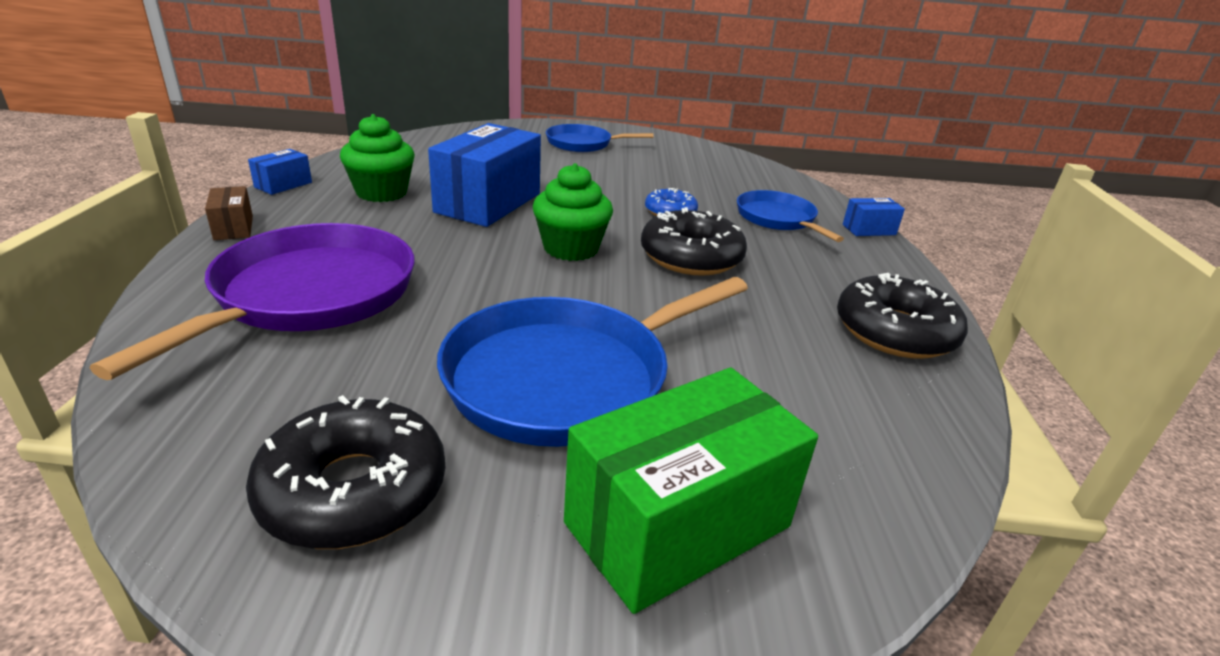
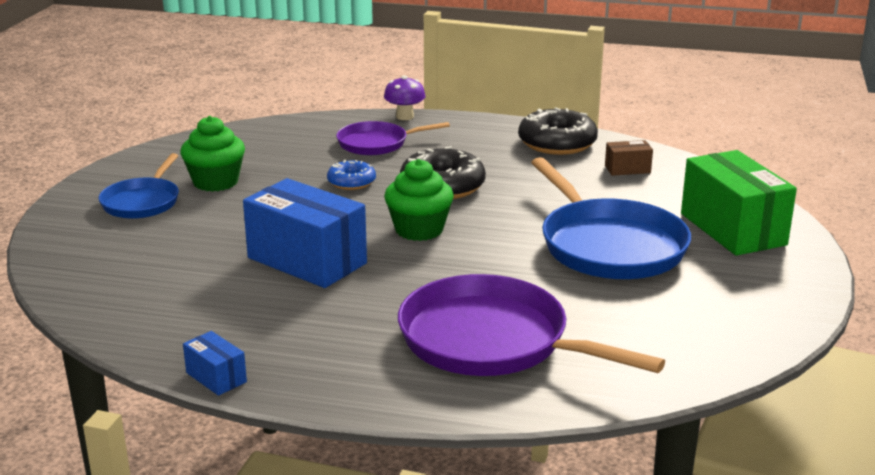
camera: 75 degrees left, 5 degrees down
brown box [205,186,253,240] -> brown box moved to [605,140,653,176]
black donut [246,395,445,549] -> none
green cupcake [340,114,415,202] -> green cupcake moved to [181,116,245,192]
blue pan [737,190,844,242] -> purple pan [336,121,450,155]
blue box [843,198,905,236] -> purple mushroom [384,75,425,120]

